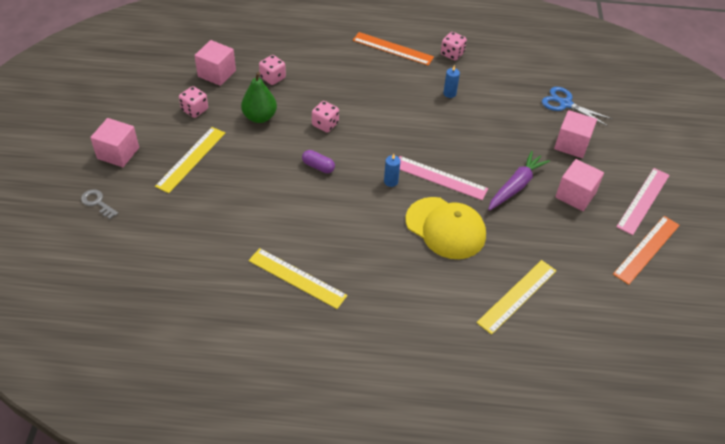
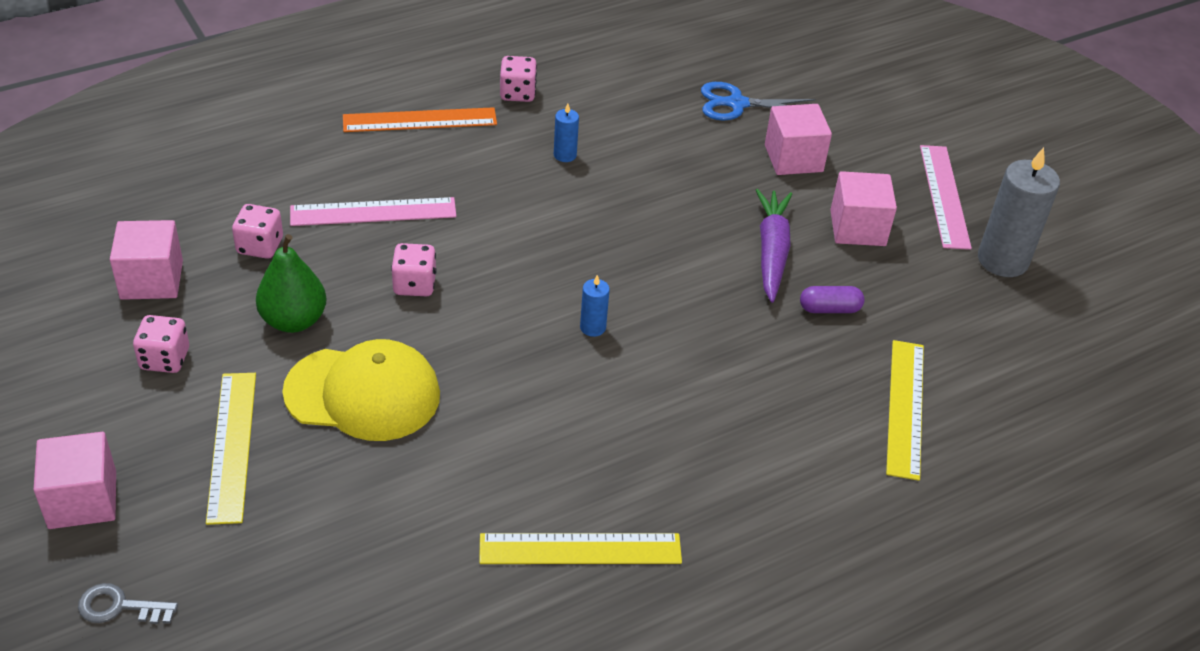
camera: 35 degrees left, 5 degrees down
purple capsule [302,150,335,173] -> purple capsule moved to [800,286,865,313]
pink ruler [399,156,488,200] -> pink ruler moved to [290,197,456,226]
yellow cap [406,197,486,259] -> yellow cap moved to [282,339,440,441]
orange ruler [613,216,680,285] -> grey candle [978,147,1060,277]

